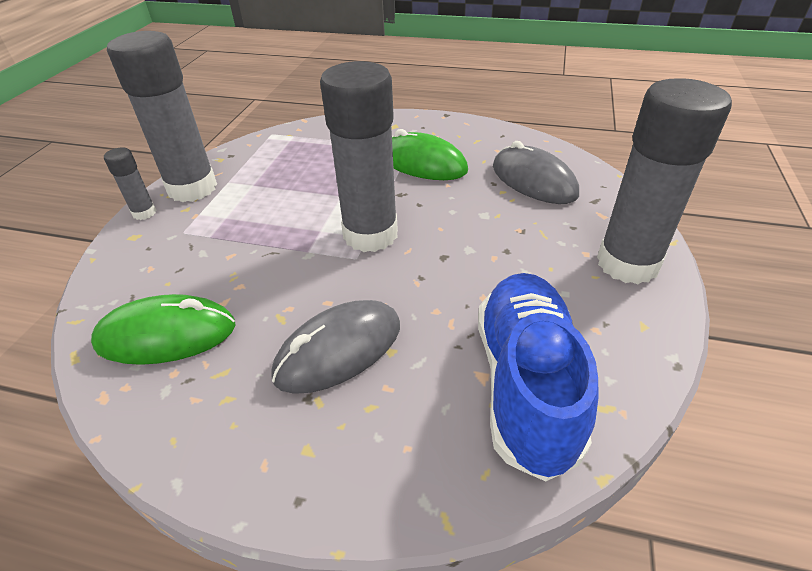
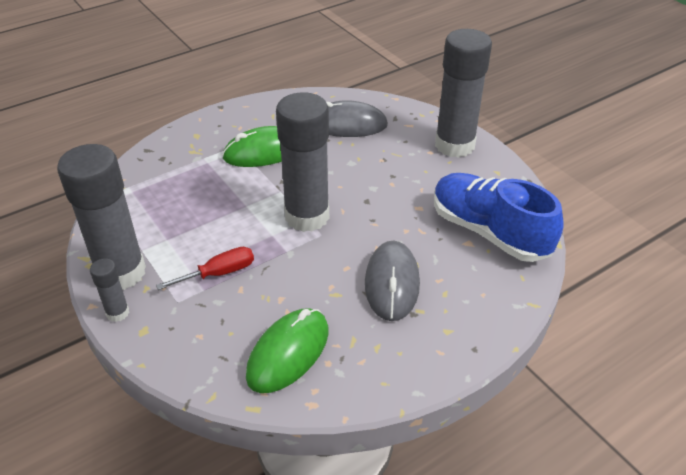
camera: 50 degrees left, 0 degrees up
none -> red screwdriver [156,247,254,290]

